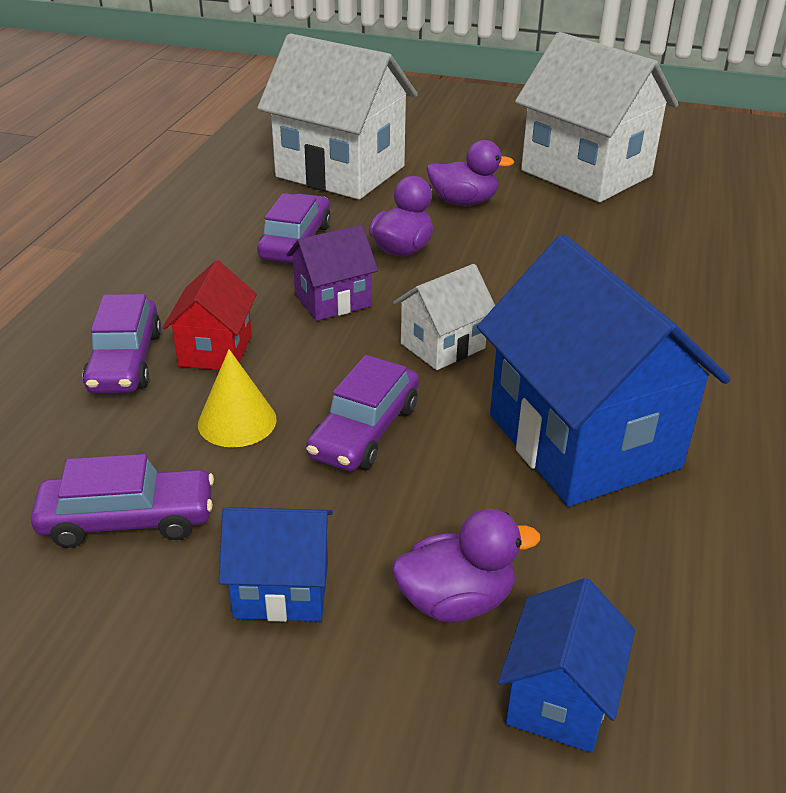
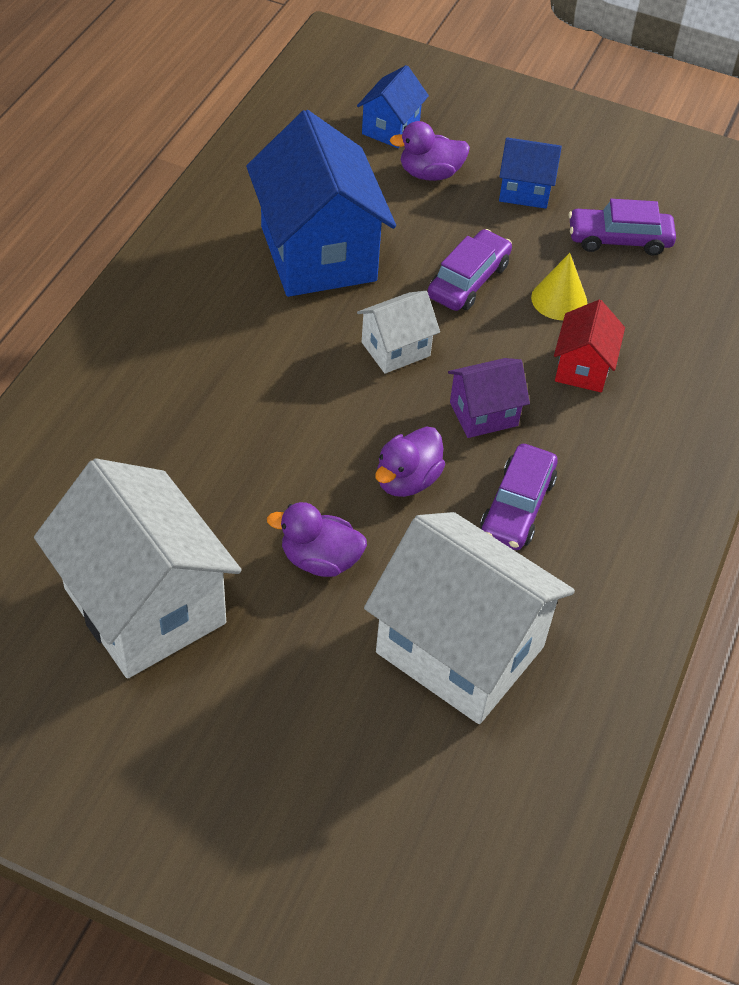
camera: 175 degrees left, 15 degrees up
purple car [83,294,161,393] -> none

